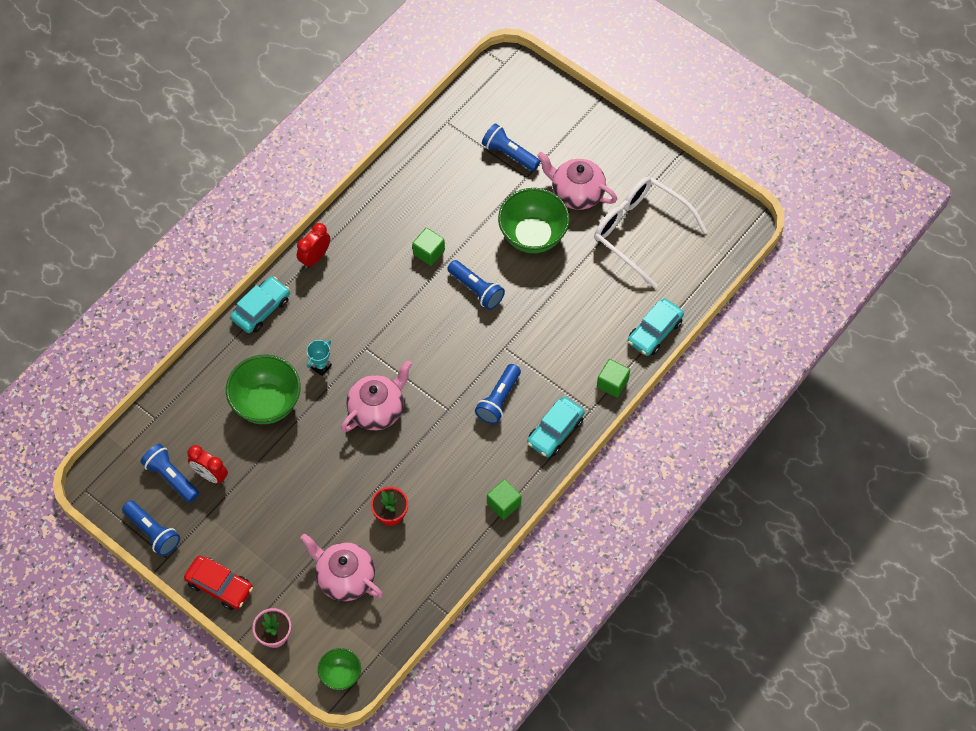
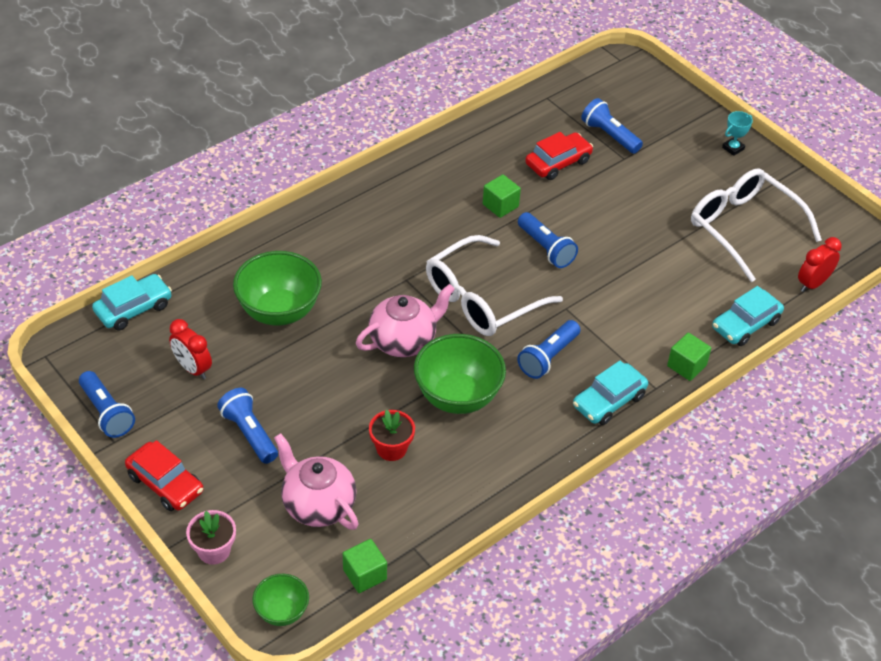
camera: 10 degrees right, 15 degrees down
blue flashlight [140,444,199,503] -> blue flashlight moved to [217,388,278,464]
turquoise car [230,276,290,333] -> turquoise car moved to [92,274,172,330]
red clock [297,223,330,268] -> red clock moved to [798,237,842,292]
turquoise trophy [307,340,332,376] -> turquoise trophy moved to [722,111,753,156]
green cube [487,479,522,520] -> green cube moved to [343,539,387,593]
green bowl [498,188,570,253] -> green bowl moved to [414,334,506,414]
pink teapot [537,152,617,210] -> none
none -> white glasses [426,235,563,336]
none -> red car [525,132,593,180]

